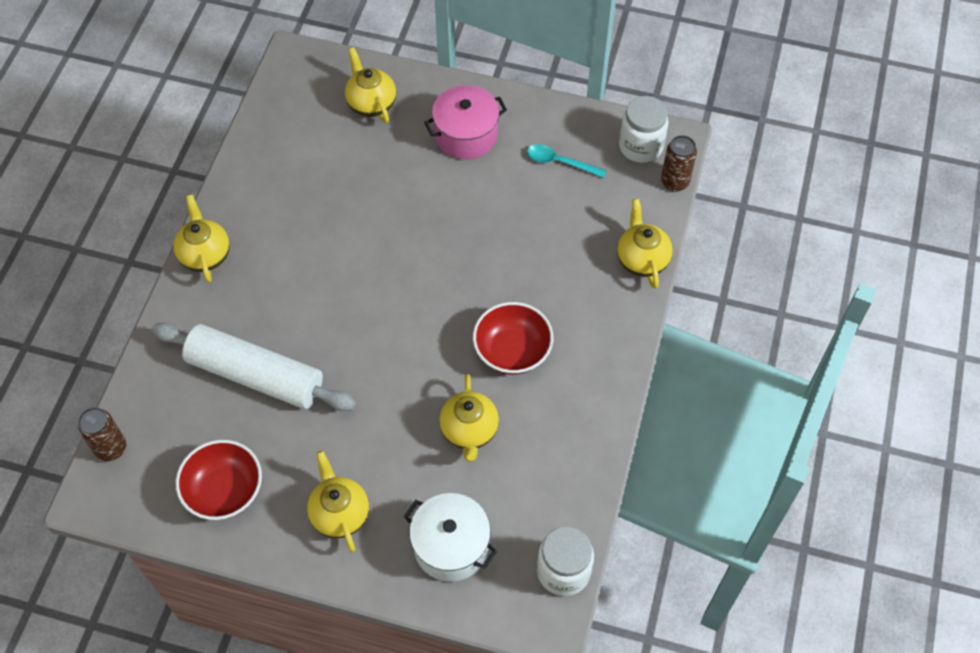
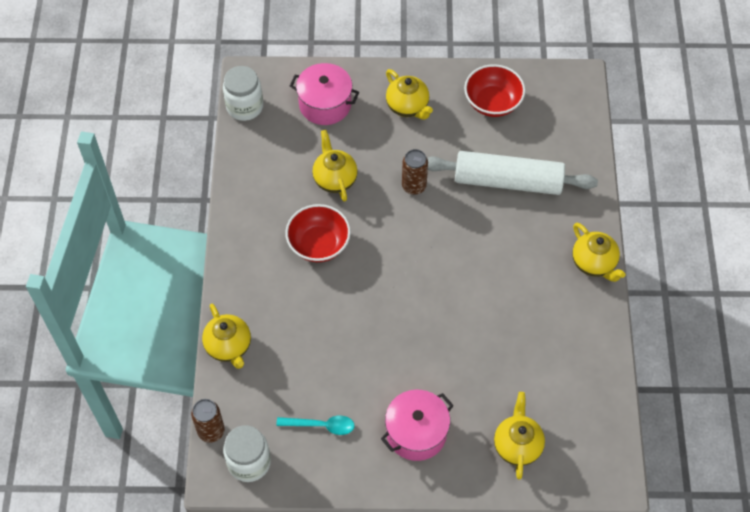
camera: 165 degrees right, 0 degrees up
brown can [78,407,126,461] -> brown can moved to [402,149,428,195]
yellow teapot [345,47,396,124] -> yellow teapot turned 135 degrees counterclockwise [494,392,545,480]
white pot [404,493,498,582] -> pink pot [290,63,359,125]

